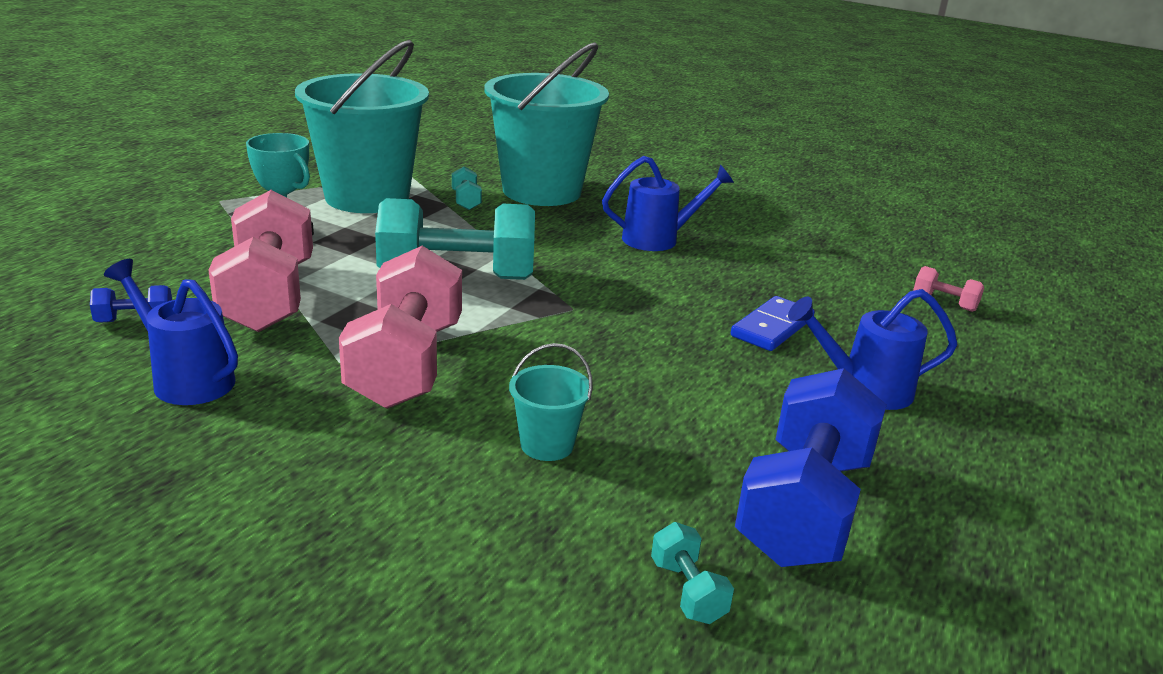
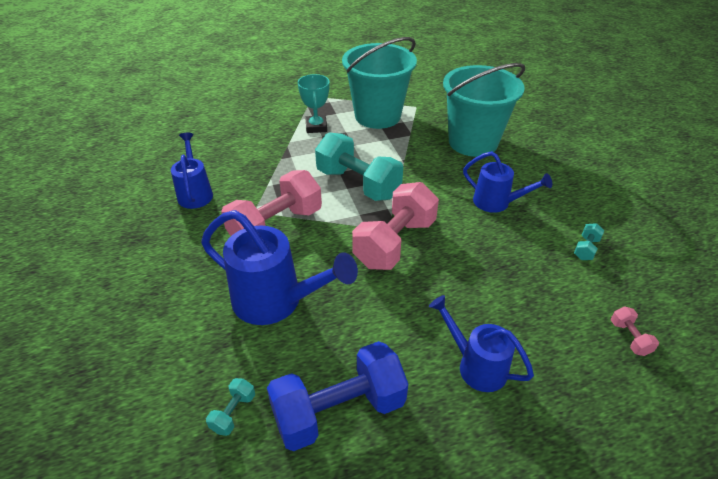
camera: 45 degrees right, 15 degrees up
blue dumbbell [90,285,172,322] -> none
pink dumbbell [208,190,313,332] -> pink dumbbell moved to [352,182,439,270]
turquoise dumbbell [452,166,482,210] -> turquoise dumbbell moved to [574,223,605,260]
turquoise bucket [509,343,593,461] -> blue watering can [201,210,358,325]
blue domino [731,296,815,351] -> none

